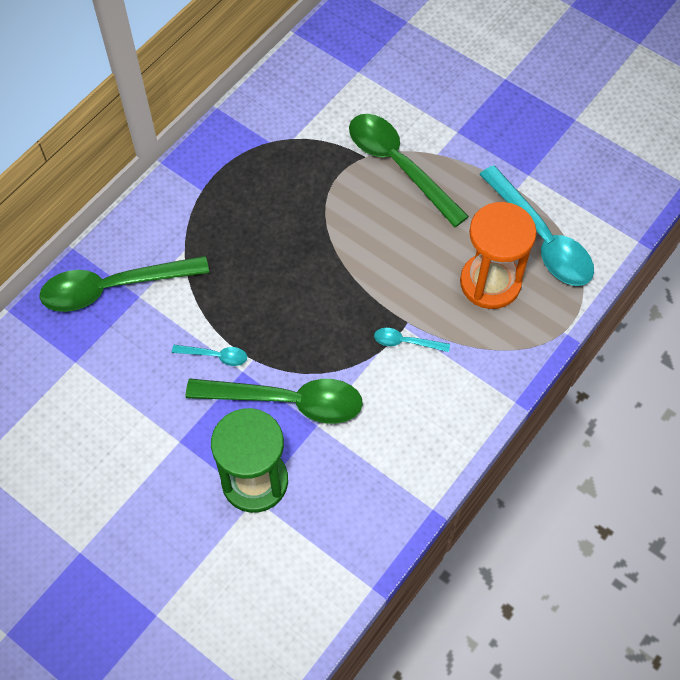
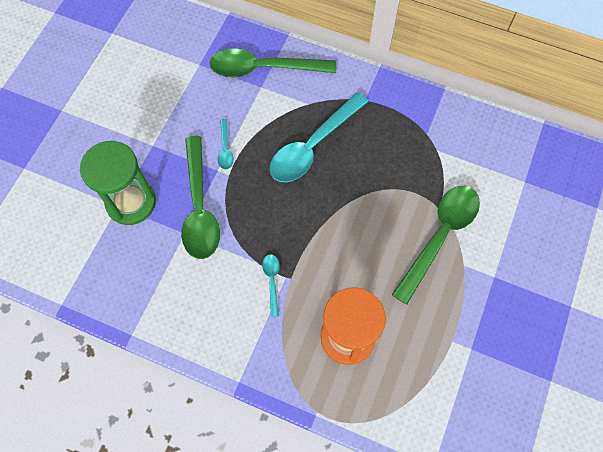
camera: 75 degrees right, 5 degrees up
green spoon [39,256,210,312] -> green spoon turned 60 degrees counterclockwise [210,48,336,77]
turquoise spoon [479,165,594,286] -> turquoise spoon moved to [270,92,369,182]

